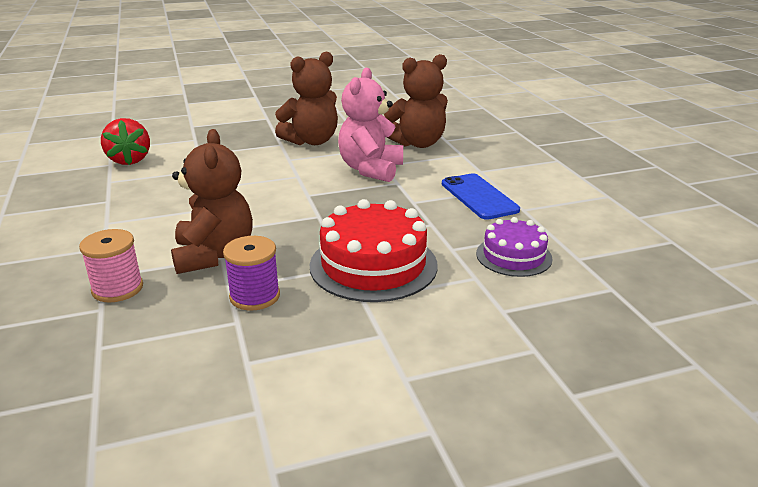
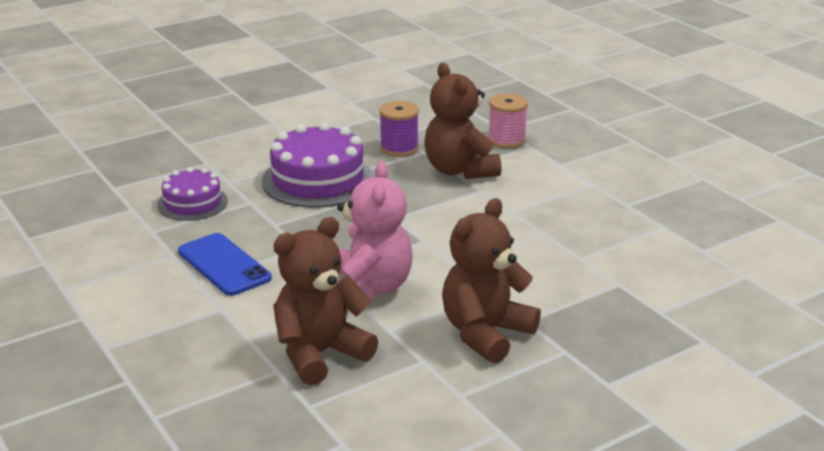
camera: 165 degrees right, 0 degrees up
red strawberry [101,118,150,165] -> none
red cake [309,199,437,302] -> purple cake [262,122,374,208]

